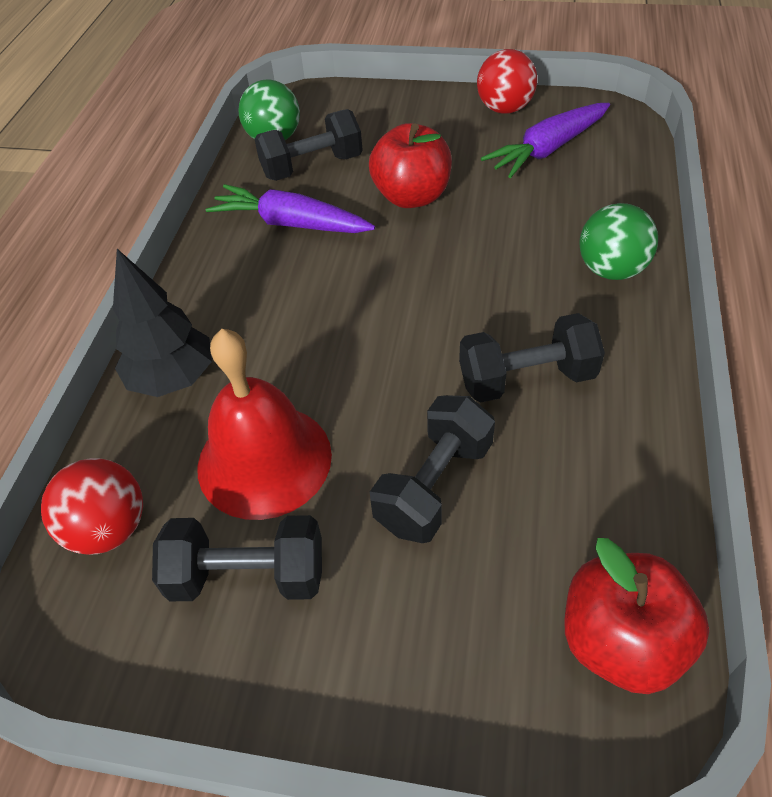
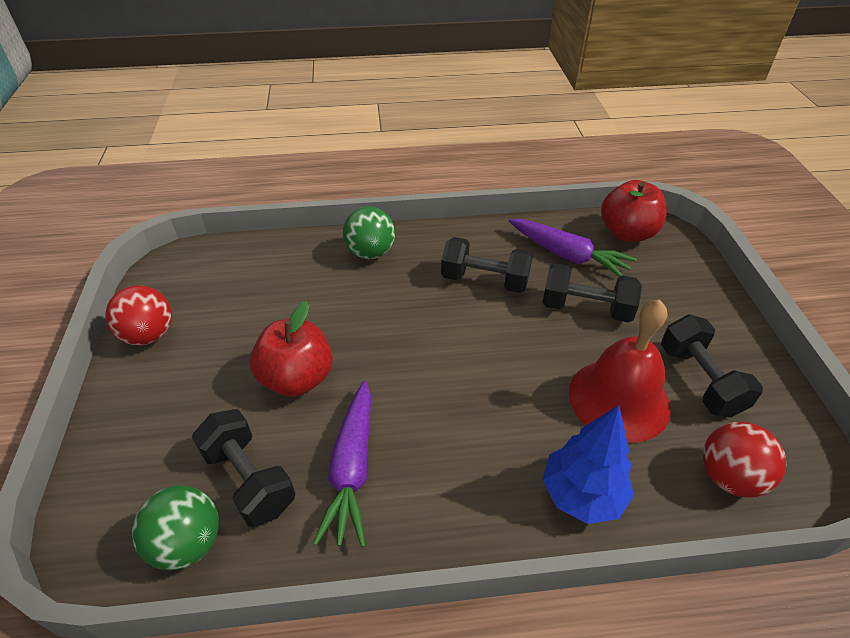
camera: 110 degrees left, 5 degrees down
black tree [113,249,212,397] -> blue tree [543,405,634,524]
black dumbbell [459,313,605,403] -> black dumbbell turned 45 degrees counterclockwise [441,237,533,293]
purple carrot [481,103,610,178] -> purple carrot moved to [508,219,637,277]

